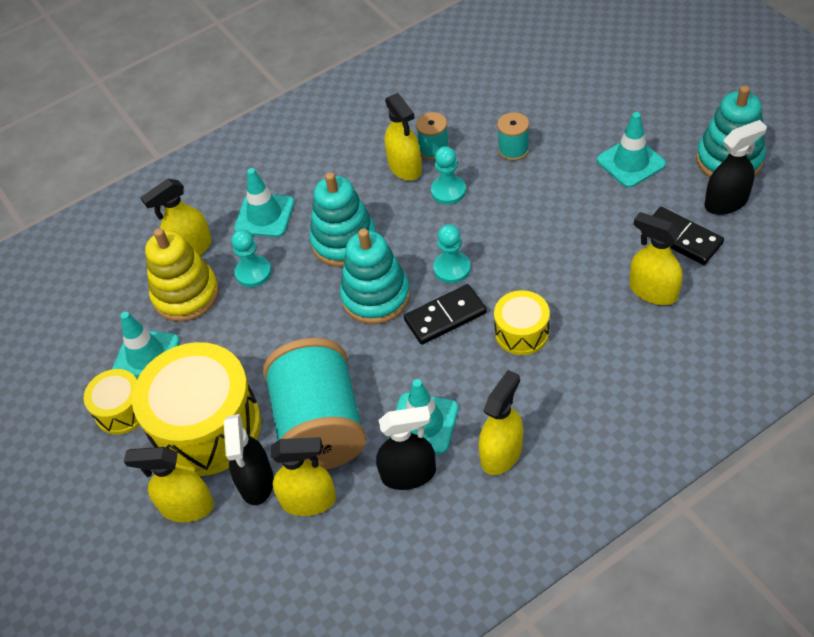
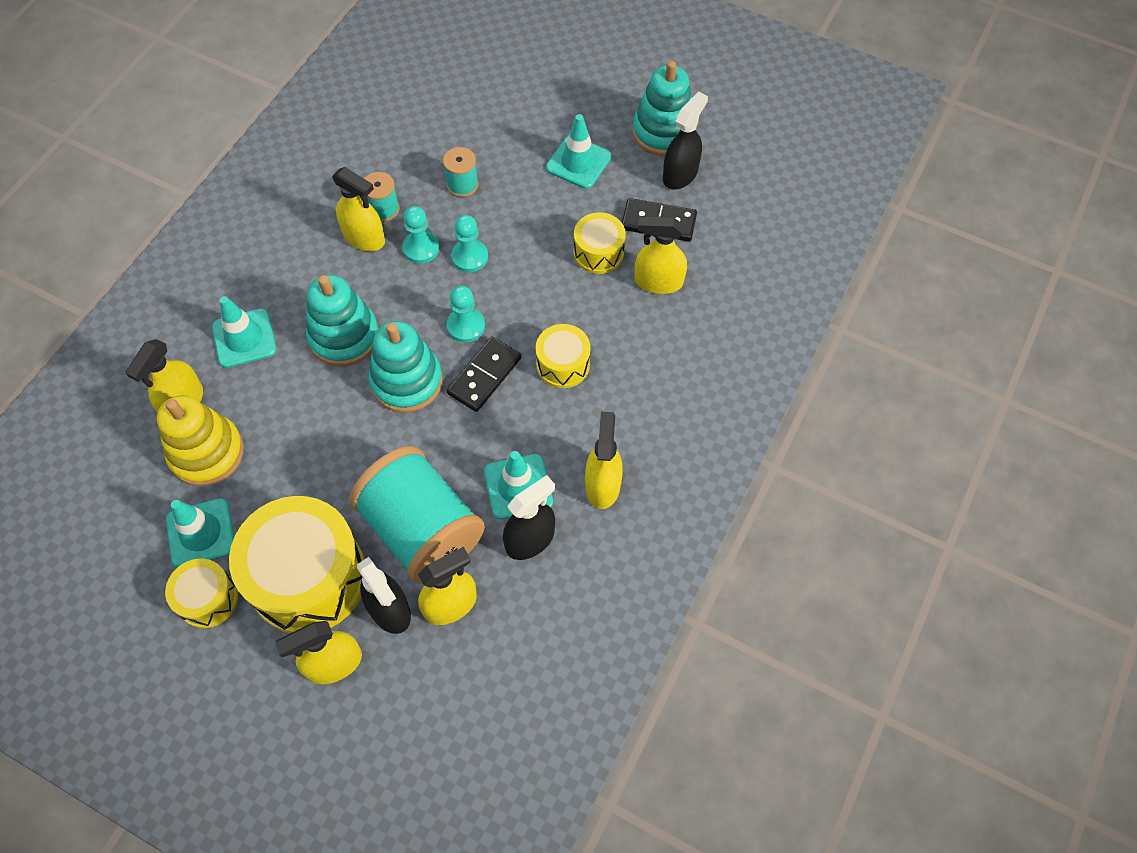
camera: 35 degrees left, 10 degrees up
turquoise pawn [231,230,272,287] -> turquoise pawn moved to [451,215,488,272]
none -> yellow drum [574,212,626,274]

